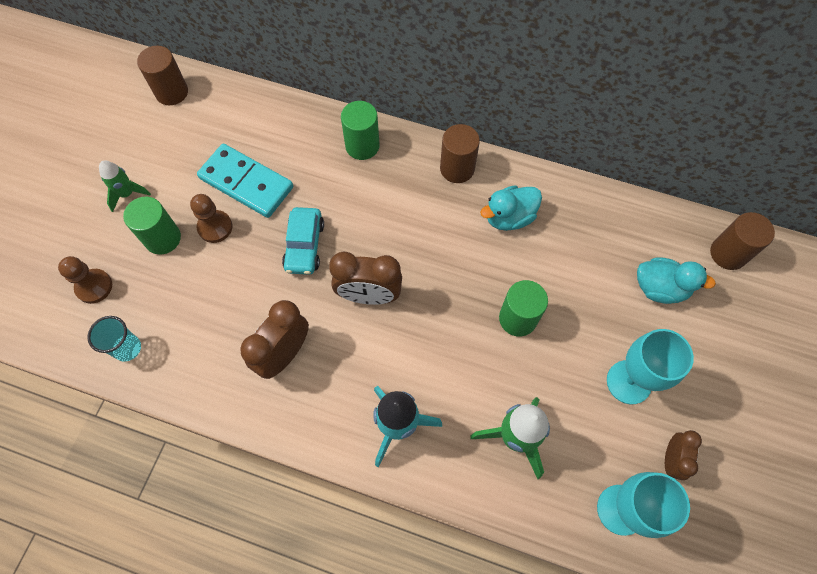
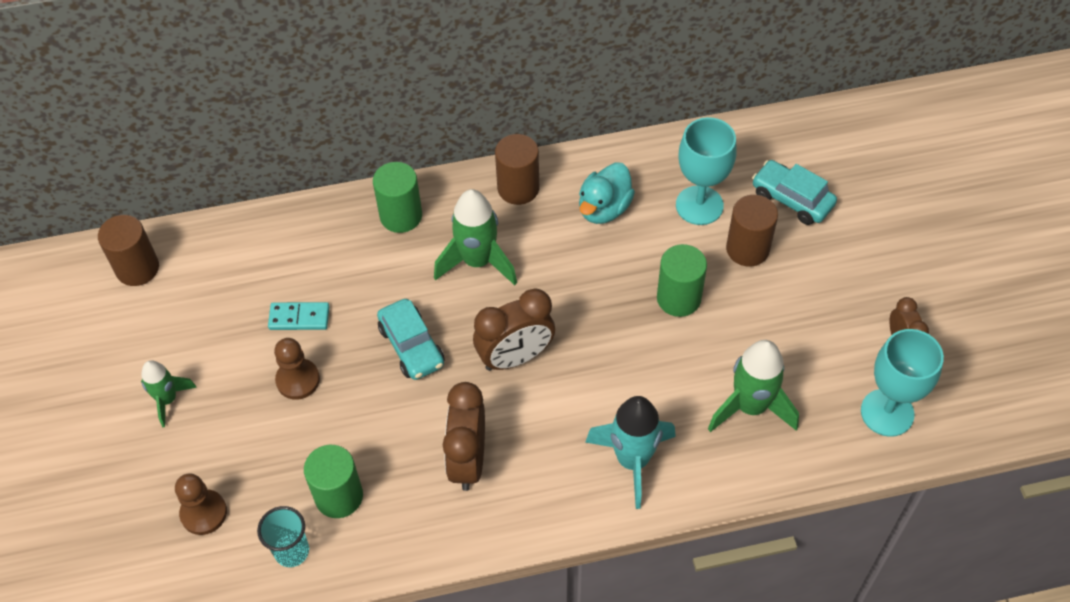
camera: 30 degrees left, 10 degrees down
green cylinder [123,197,181,255] -> green cylinder moved to [304,445,363,518]
turquoise domino [197,144,293,218] -> turquoise domino [268,302,330,330], size x0.52
turquoise goblet [607,329,694,404] -> turquoise goblet moved to [676,117,737,225]
turquoise duck [637,257,716,304] -> turquoise car [752,160,837,225]
brown cylinder [710,212,775,270] -> brown cylinder moved to [726,195,778,267]
none -> green rocket [434,189,517,285]

